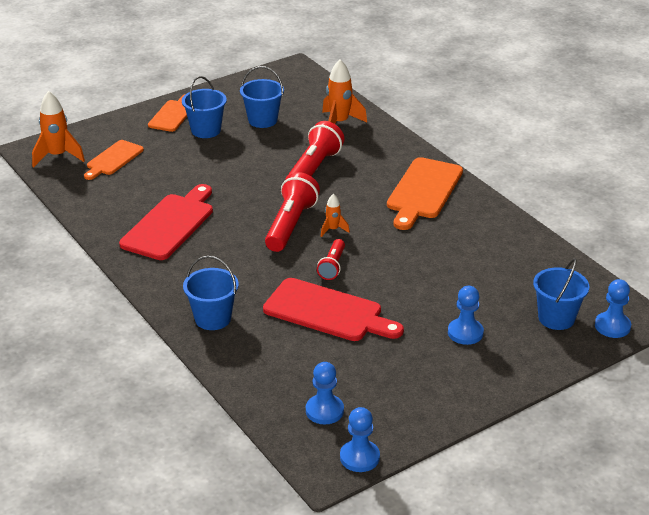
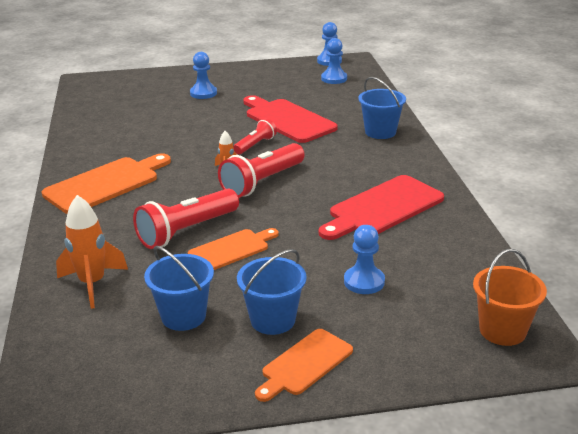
camera: 155 degrees left, 5 degrees down
orange rocket [32,91,85,167] -> orange bucket [473,249,547,346]
orange cutting board [84,140,144,180] -> orange cutting board moved to [188,228,279,270]
blue bucket [533,259,589,330] -> none
blue pawn [595,279,631,338] -> blue pawn moved to [344,225,385,294]

